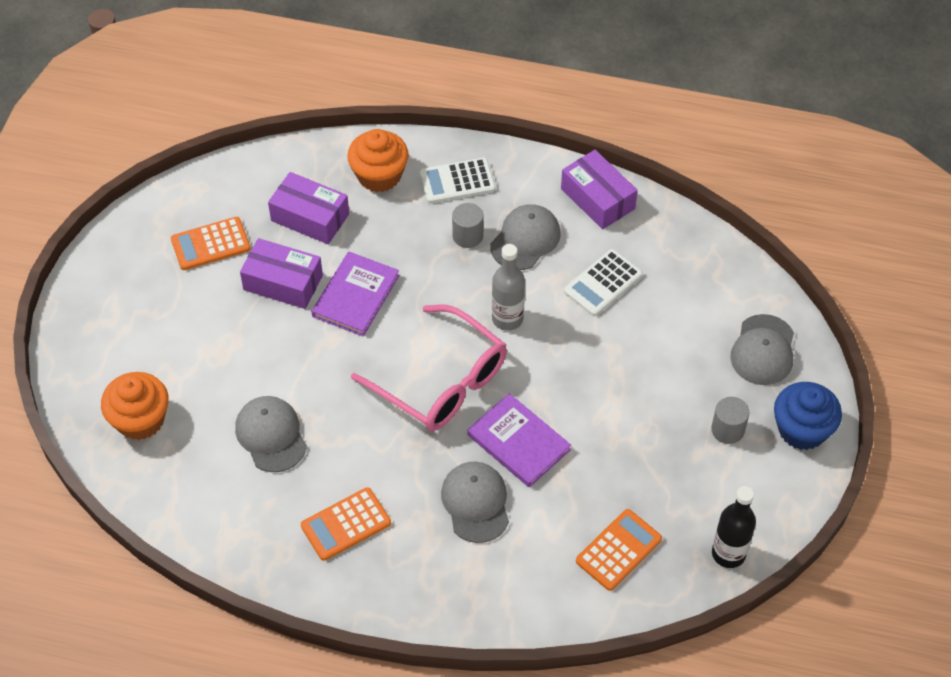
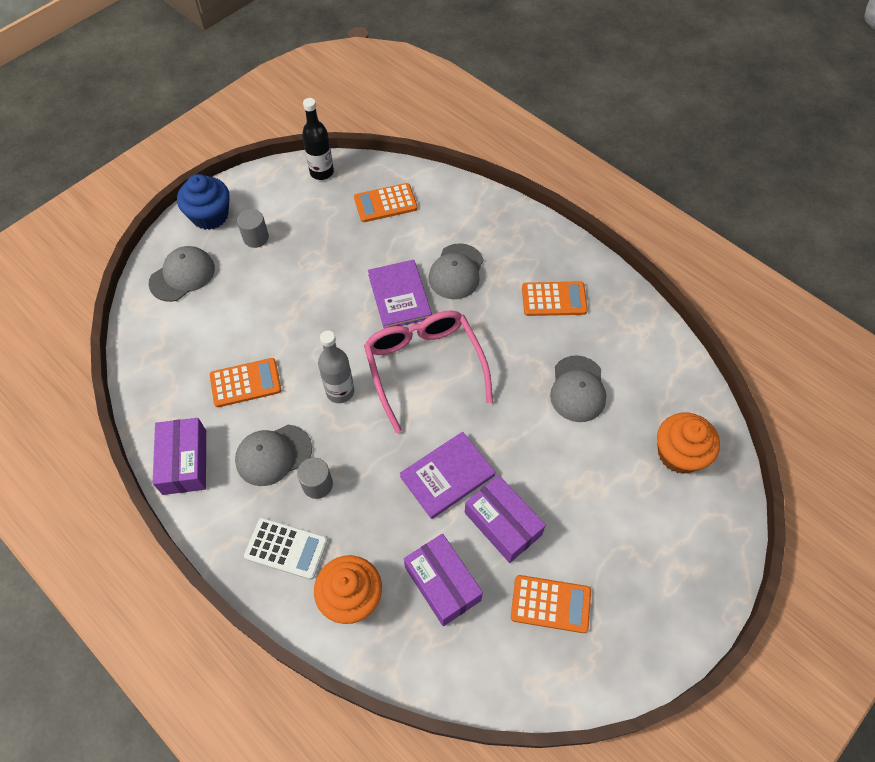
camera: 150 degrees left, 5 degrees up
white calculator [564,249,643,316] -> orange calculator [210,358,281,407]

